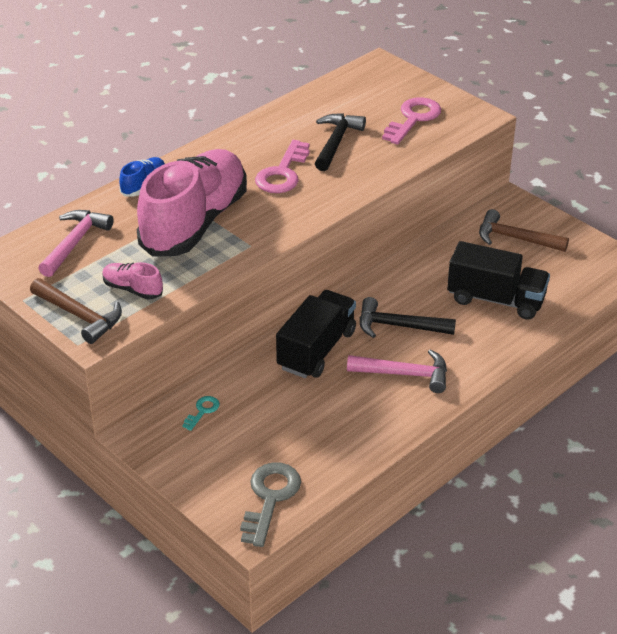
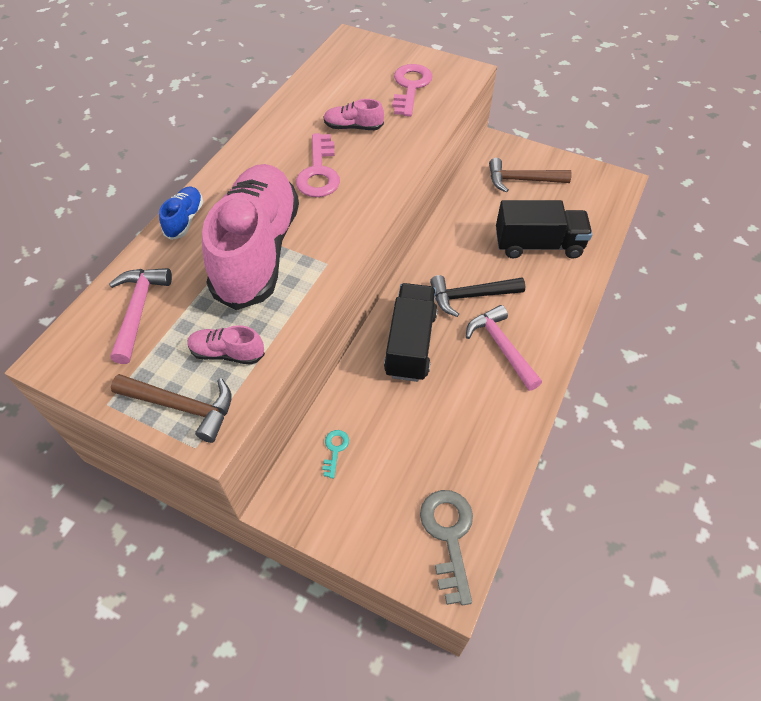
camera: 20 degrees left, 15 degrees up
black hammer [315,114,366,171] -> pink shoe [324,99,384,130]
pink hammer [347,349,447,393] -> pink hammer turned 105 degrees counterclockwise [466,305,542,391]

